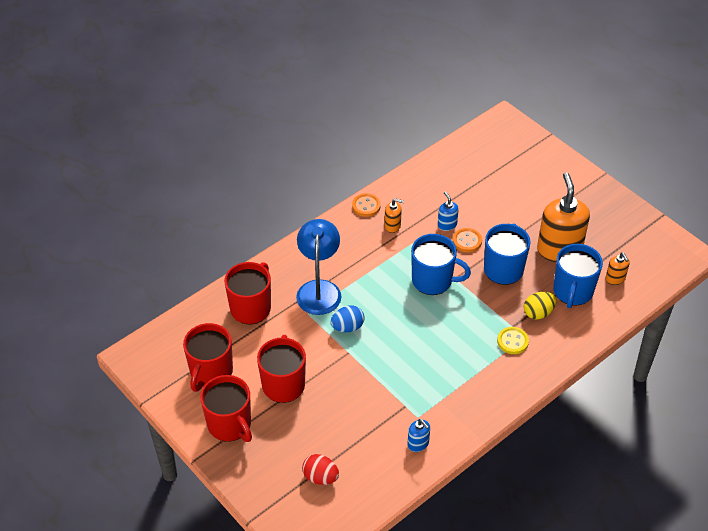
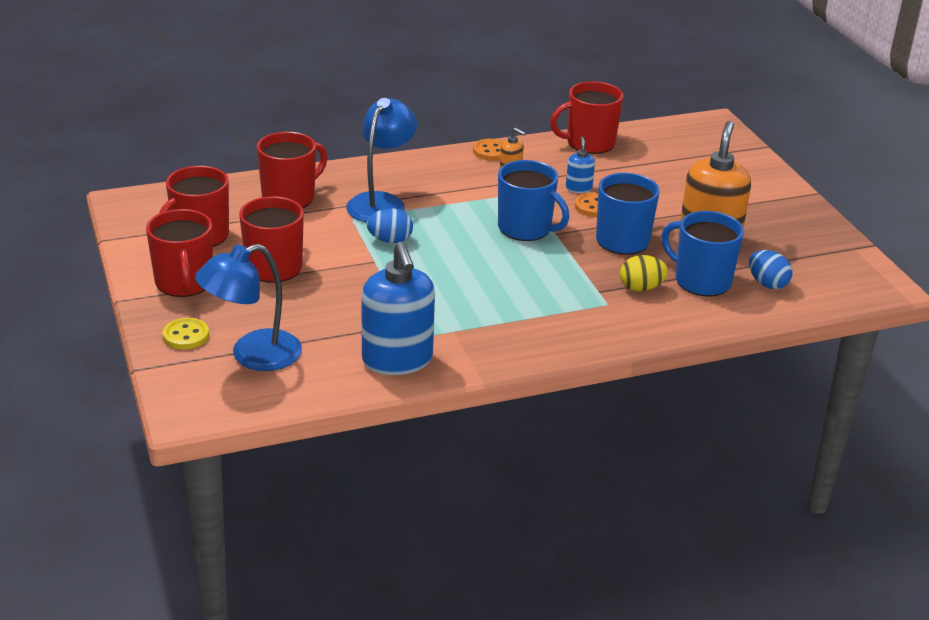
camera: 20 degrees right, 15 degrees down
red egg [302,454,339,485] -> blue lamp [195,244,302,371]
blue soap dispenser [407,419,430,452] -> blue soap dispenser [361,242,435,375], size x2.20
yellow button [497,327,529,354] -> yellow button moved to [163,318,209,349]
blue mug [553,244,603,308] -> blue mug turned 90 degrees clockwise [661,211,744,297]
orange soap dispenser [605,252,630,285] -> blue egg [749,250,793,289]
none -> red mug [550,81,623,154]

